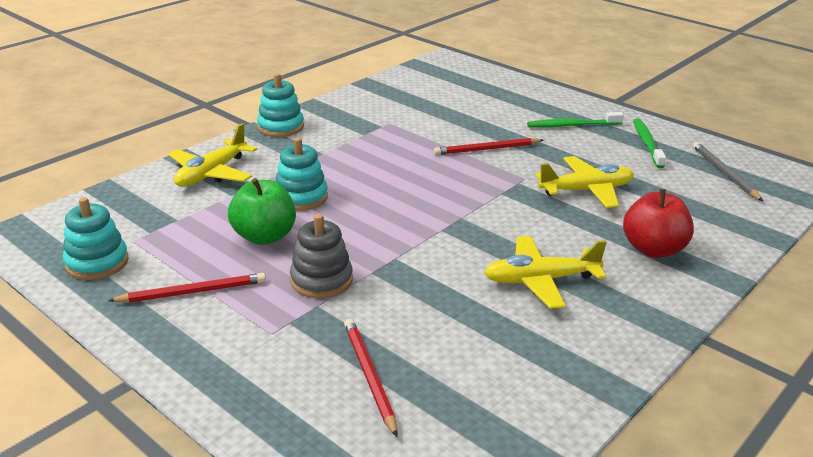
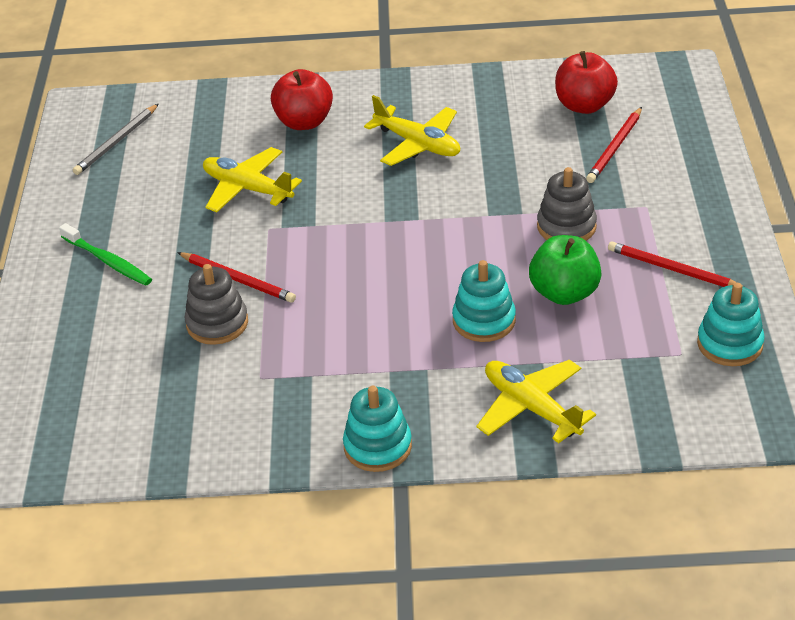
camera: 130 degrees left, 10 degrees up
yellow plane [168,123,257,187] -> yellow plane turned 120 degrees counterclockwise [477,360,596,443]
green toothbrush [633,119,666,168] -> none
none -> grey stacking toy [184,264,248,345]
none -> red apple [555,51,618,114]

